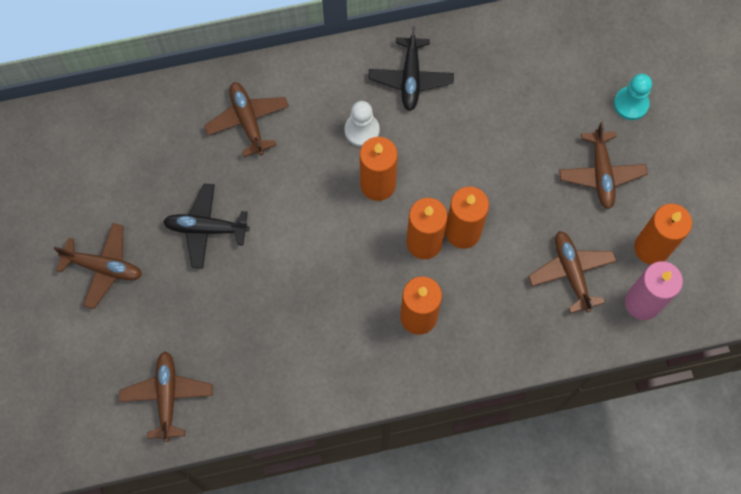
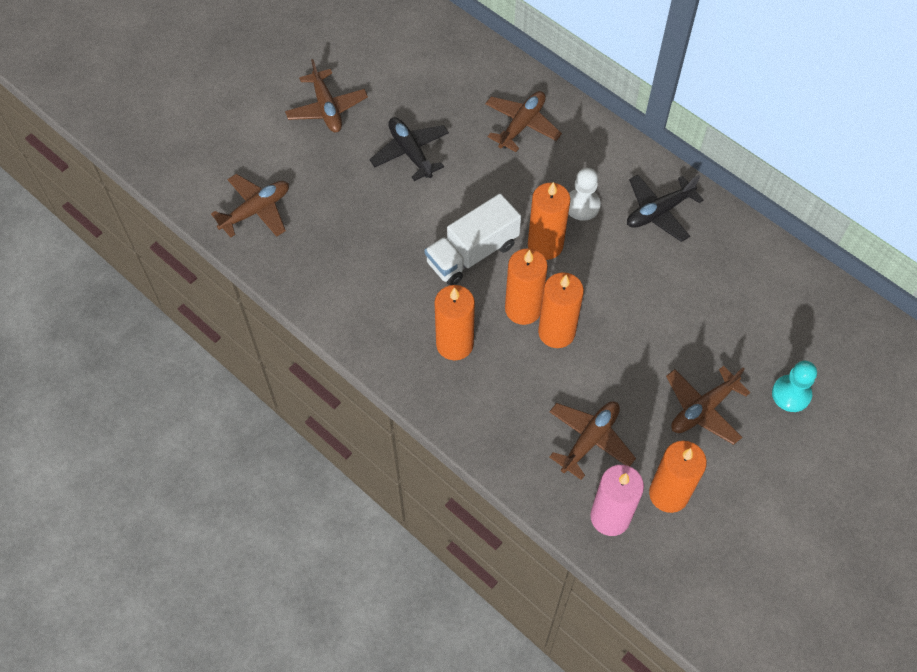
camera: 55 degrees right, 10 degrees down
none -> white truck [424,194,521,285]

